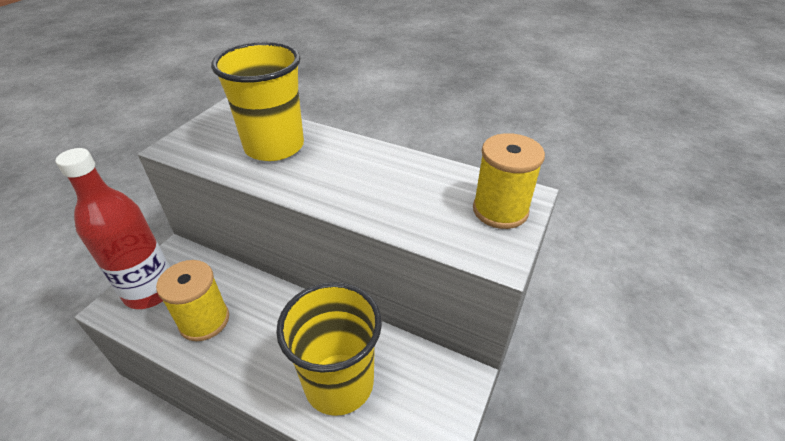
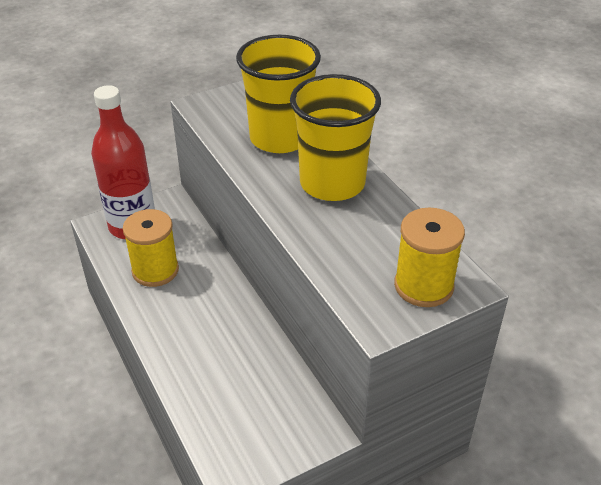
camera: 35 degrees right, 0 degrees up
yellow cup [276,282,382,416] -> yellow cup moved to [290,74,381,201]

